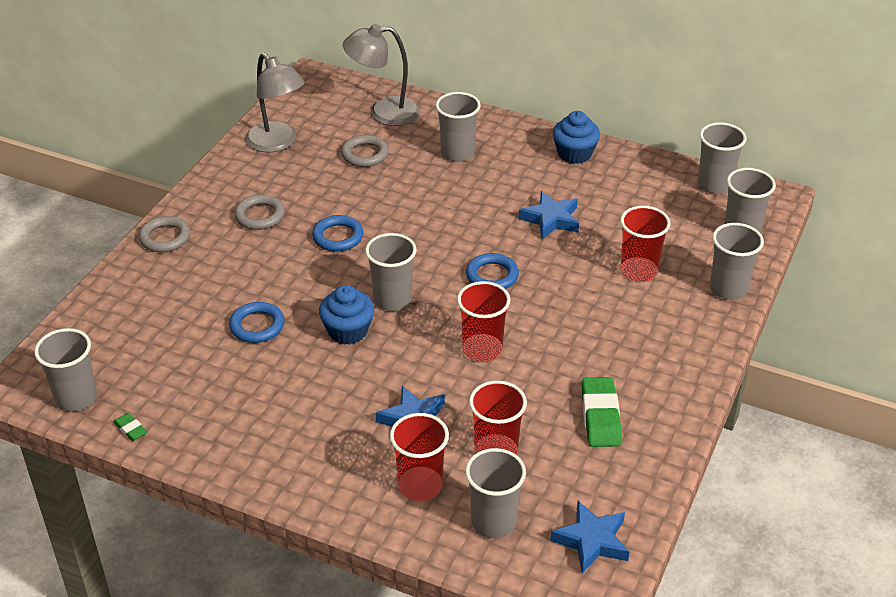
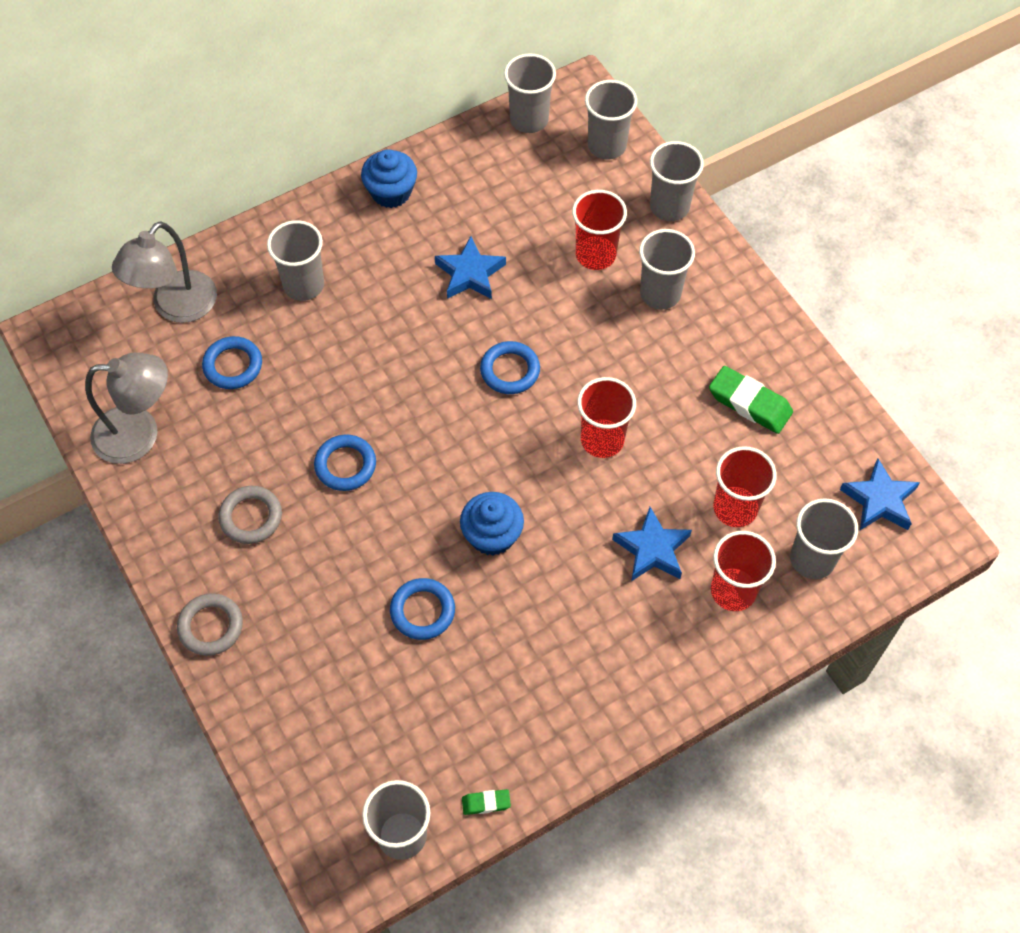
camera: 55 degrees left, 20 degrees up
grey ring [341,135,389,167] -> blue ring [202,336,262,389]
grey cup [365,233,417,311] -> grey cup moved to [639,229,695,309]

